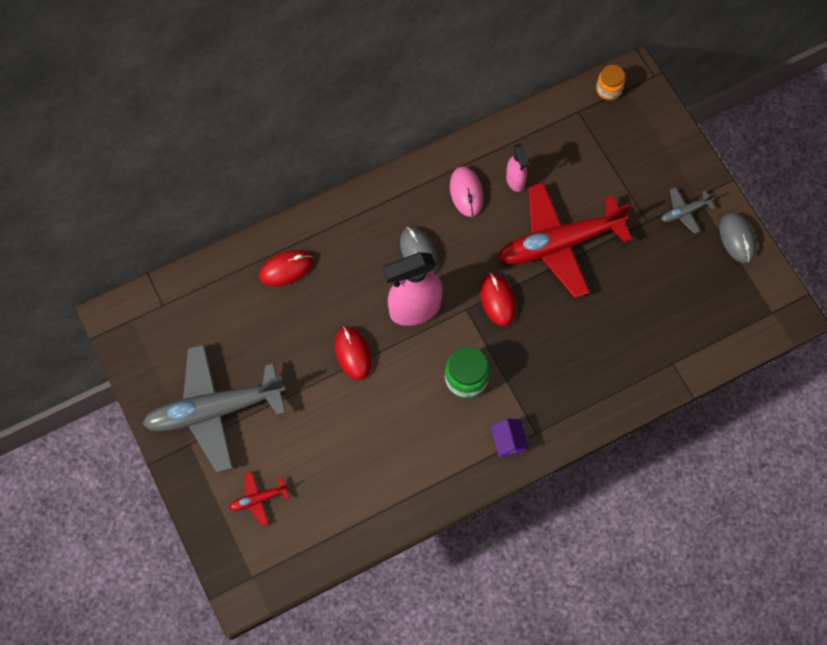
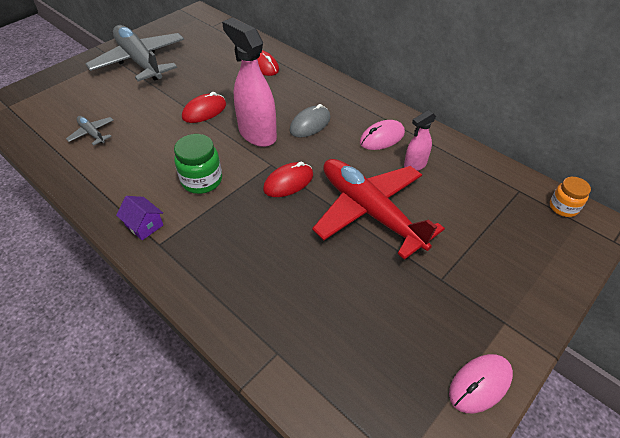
camera: 70 degrees right, 20 degrees down
red plane [229,471,289,526] -> none
purple house [490,419,529,458] -> purple house turned 75 degrees clockwise [116,196,163,240]
grey plane [661,187,715,234] -> grey plane moved to [66,116,113,146]
grey mouse [719,212,756,263] -> pink mouse [449,354,513,413]

